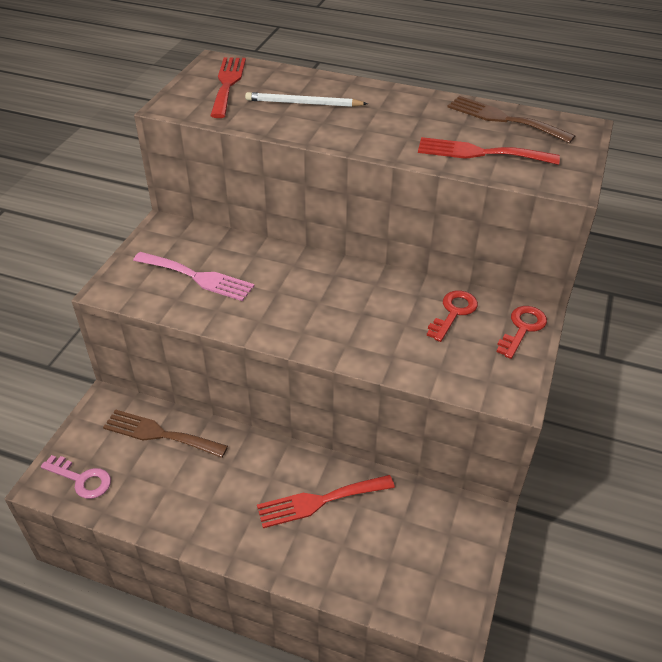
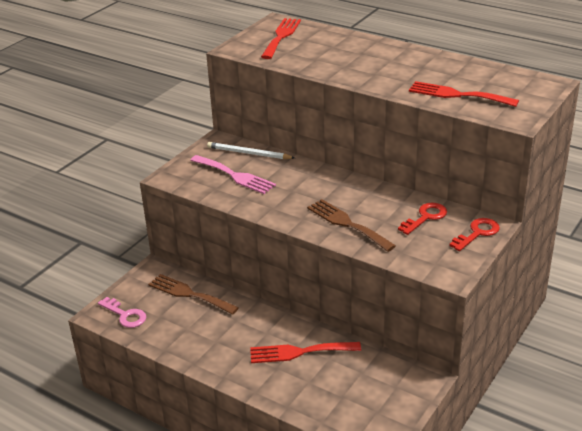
camera: 15 degrees right, 10 degrees down
white pencil [245,92,368,107] -> white pencil moved to [207,142,295,159]
brown fork [447,96,576,143] -> brown fork moved to [307,199,396,252]

